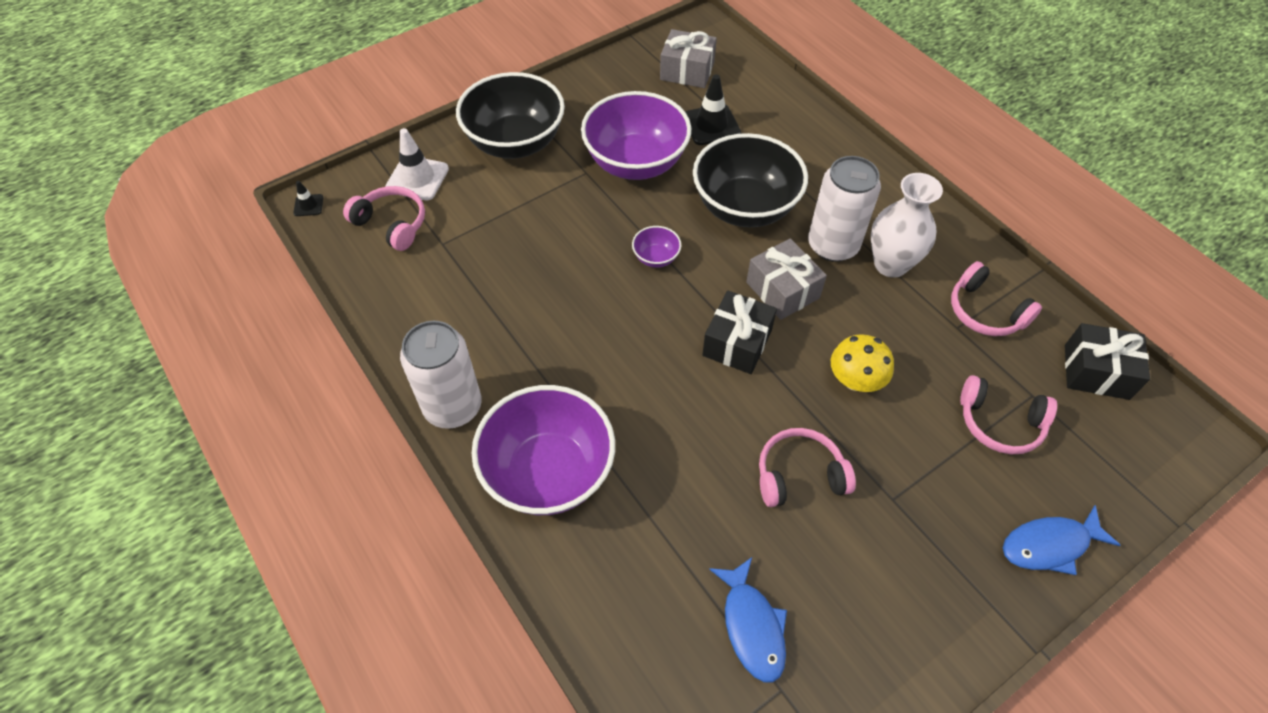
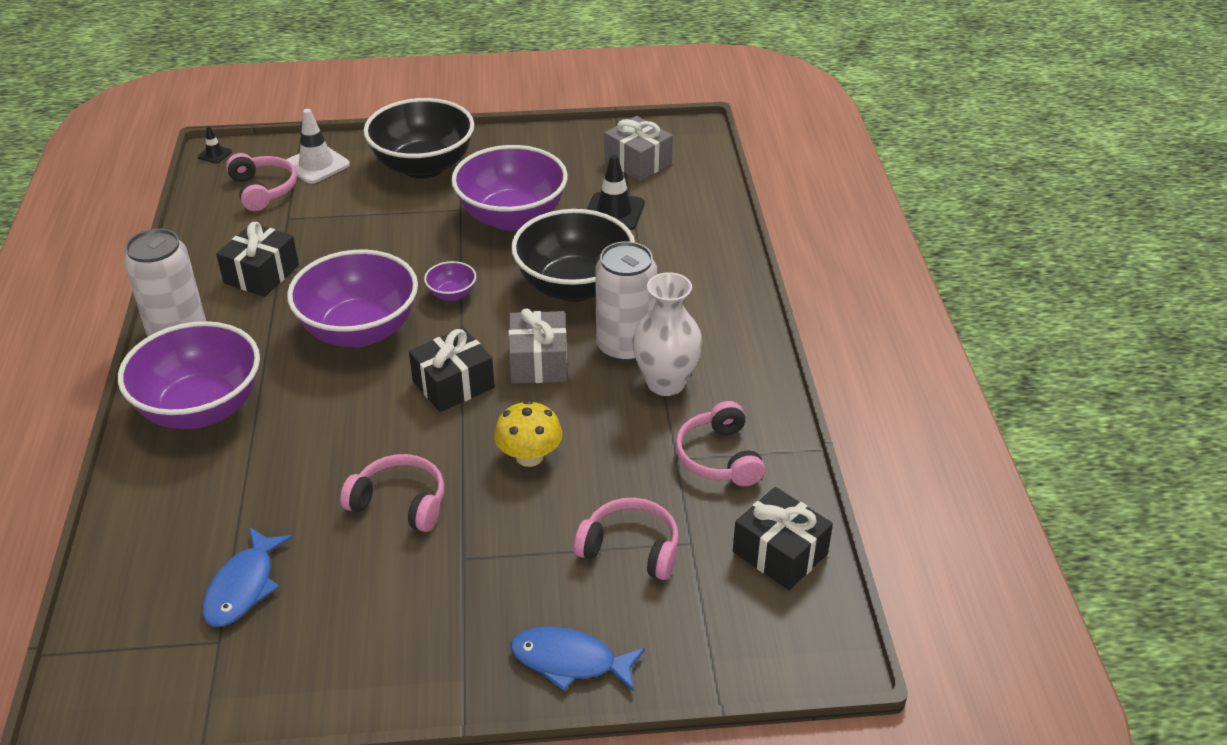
camera: 30 degrees right, 15 degrees down
pink headphones [960,375,1057,454] -> pink headphones turned 150 degrees clockwise [574,498,679,580]
none -> black gift [216,222,299,297]
none -> purple bowl [287,250,418,347]

